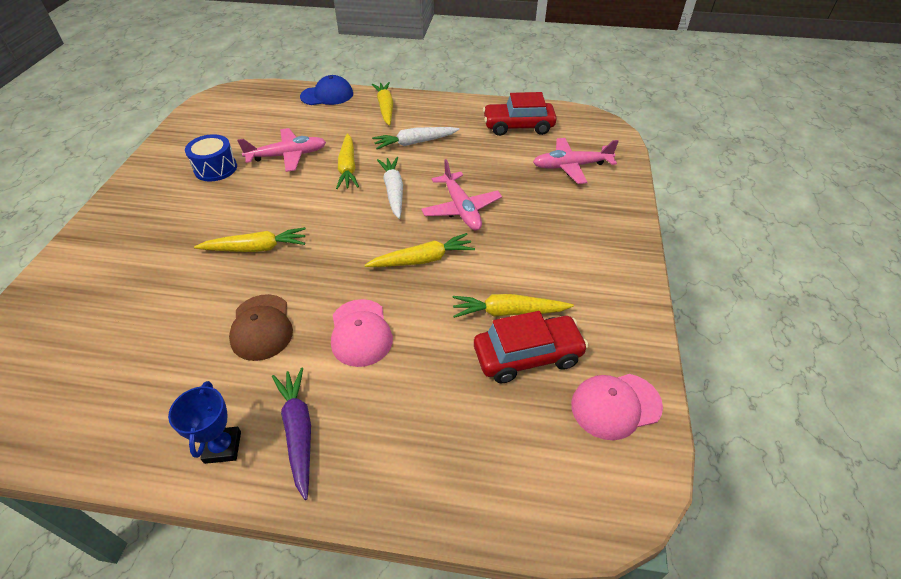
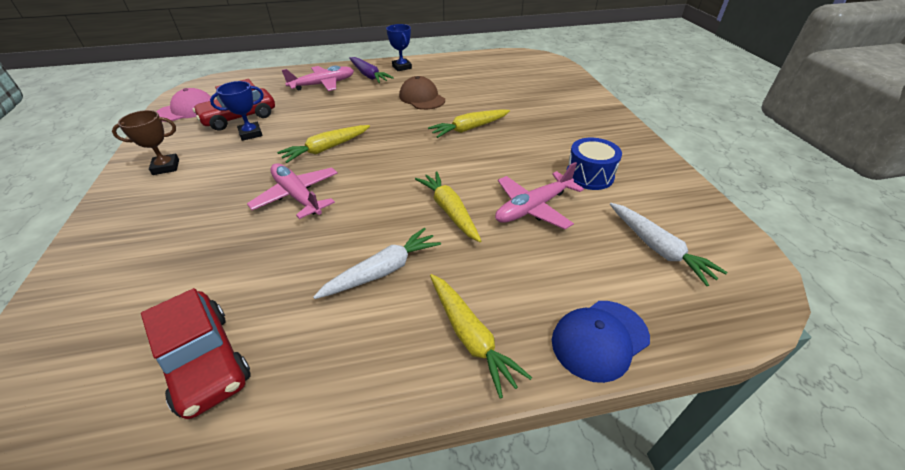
camera: 160 degrees right, 5 degrees down
pink cap [331,299,393,367] -> none
white carrot [377,157,403,219] -> white carrot moved to [610,203,727,286]
yellow carrot [453,294,574,318] -> blue trophy [210,81,264,141]
red car [483,92,557,136] -> red car turned 75 degrees clockwise [141,288,251,419]
pink plane [533,138,619,184] -> pink plane moved to [282,65,354,91]
none -> brown trophy [112,110,179,175]

